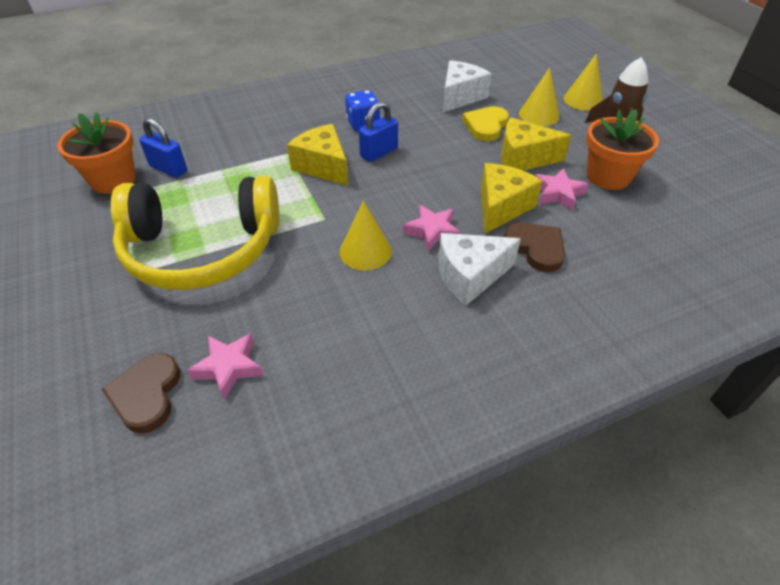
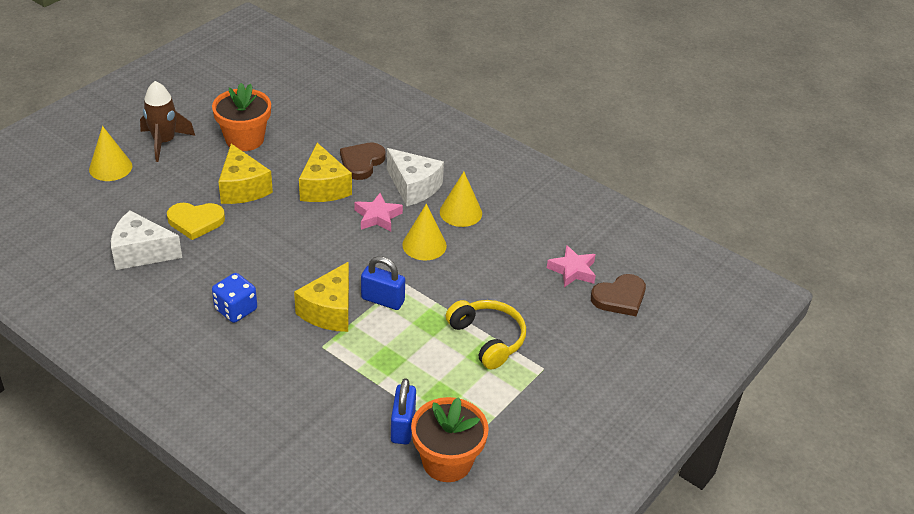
camera: 120 degrees left, 5 degrees down
yellow headphones [111,176,279,290] -> yellow headphones [446,300,526,370], size x0.55
blue padlock [359,102,398,162] -> blue padlock moved to [361,256,405,310]
yellow cheese [481,163,542,234] -> yellow cheese turned 105 degrees counterclockwise [299,143,352,202]
yellow cone [519,68,559,126] -> yellow cone moved to [440,172,482,227]
pink star [535,168,589,211] -> none

